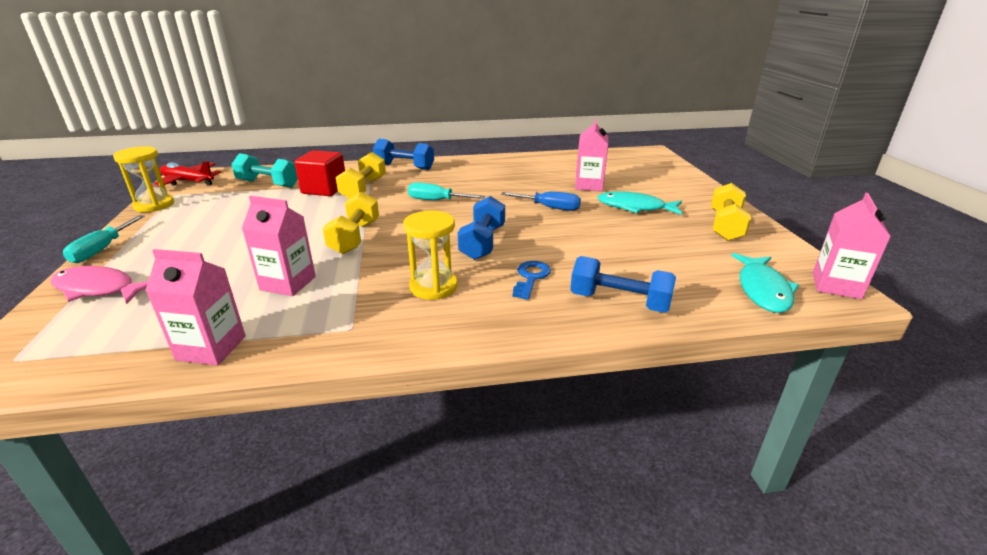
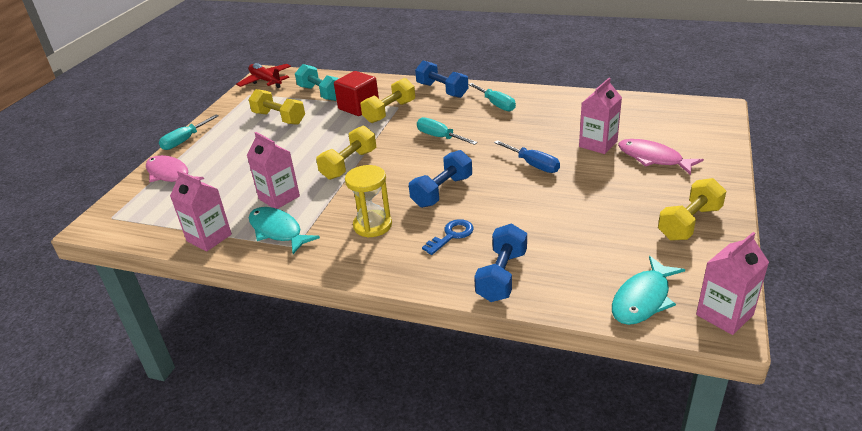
camera: 30 degrees right, 5 degrees up
yellow hourglass [113,146,174,212] -> none
blue dumbbell [570,256,676,313] -> blue dumbbell turned 60 degrees clockwise [474,224,527,302]
turquoise fish [597,191,682,215] -> turquoise fish moved to [249,207,320,254]
none -> yellow dumbbell [248,89,305,125]
none -> turquoise screwdriver [468,83,516,111]
none -> pink fish [618,139,704,175]

